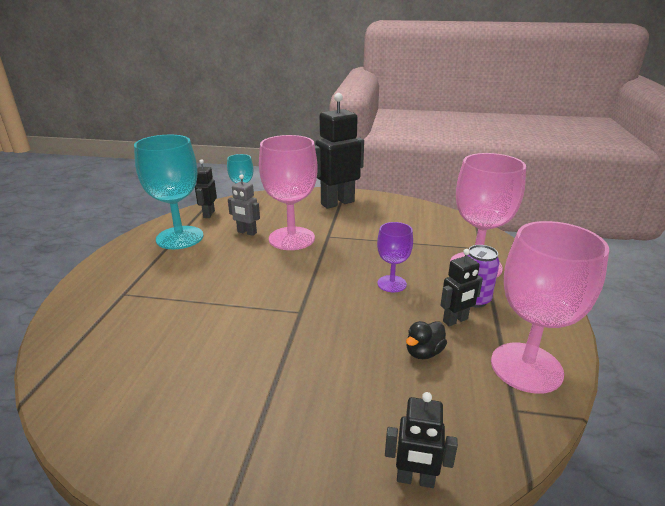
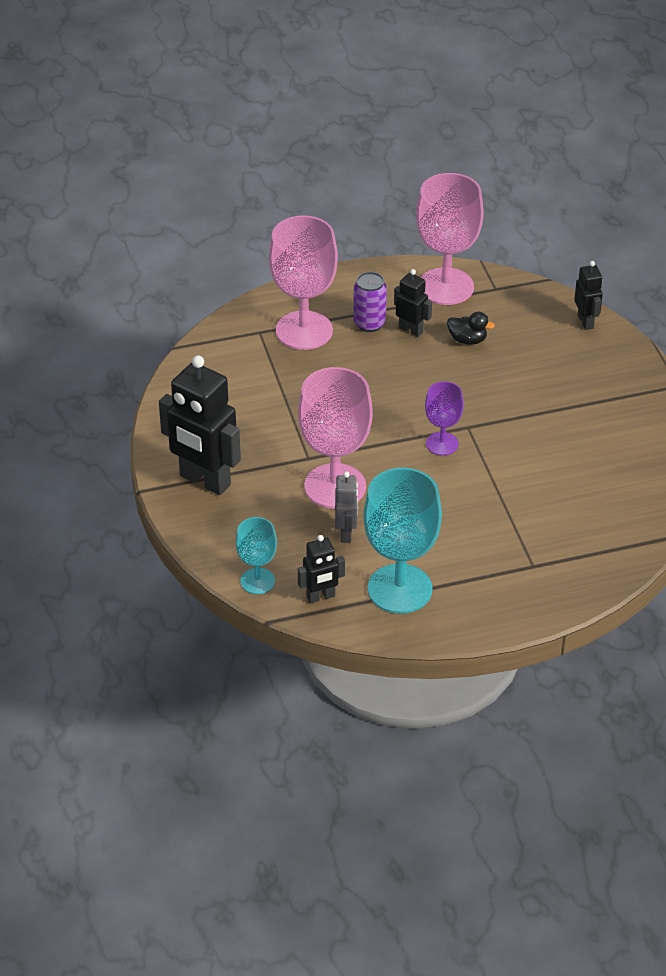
camera: 115 degrees left, 15 degrees up
purple goblet [377,222,413,292] -> purple goblet moved to [425,381,464,456]

